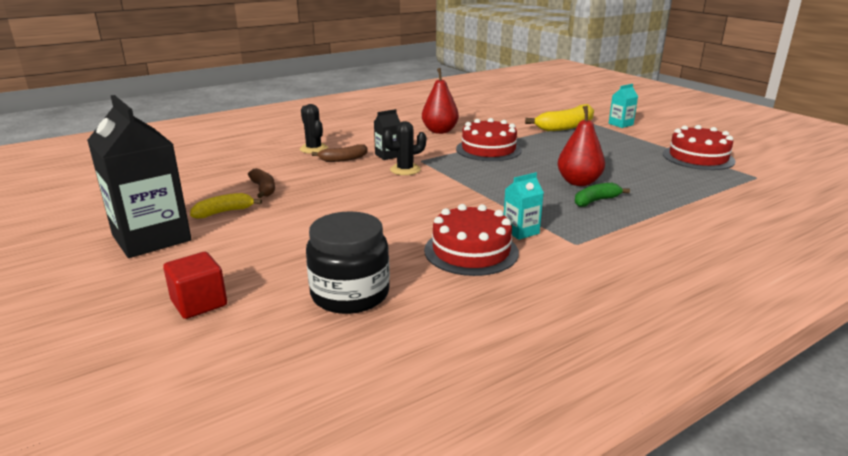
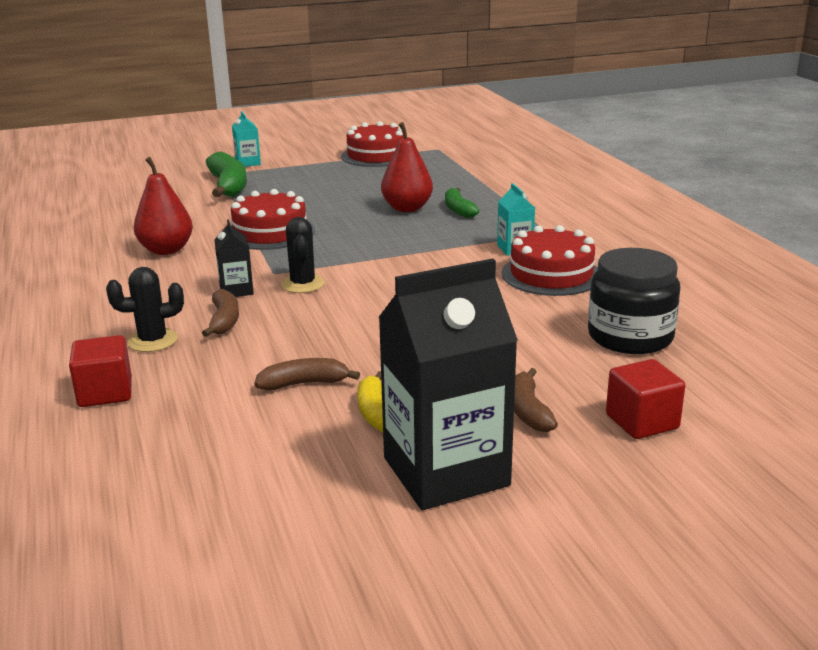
camera: 75 degrees left, 0 degrees up
yellow banana [525,104,594,131] -> green banana [206,151,247,197]
none -> red cube [69,335,132,407]
none -> brown banana [514,368,558,432]

